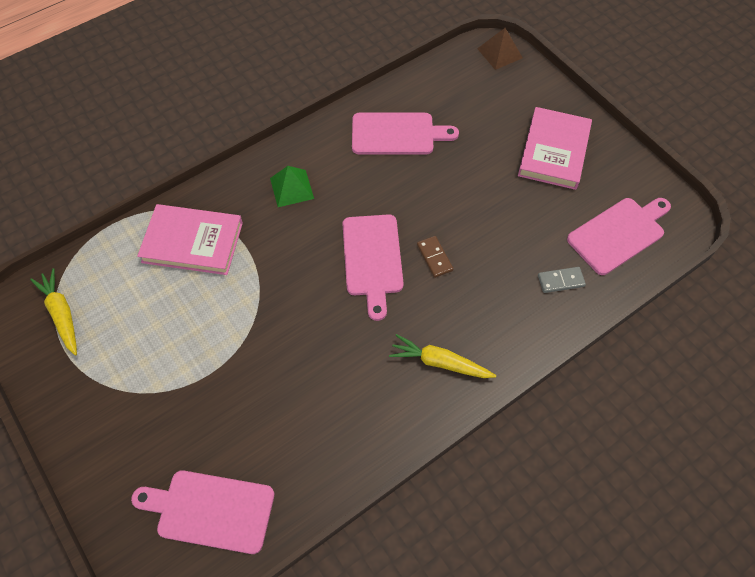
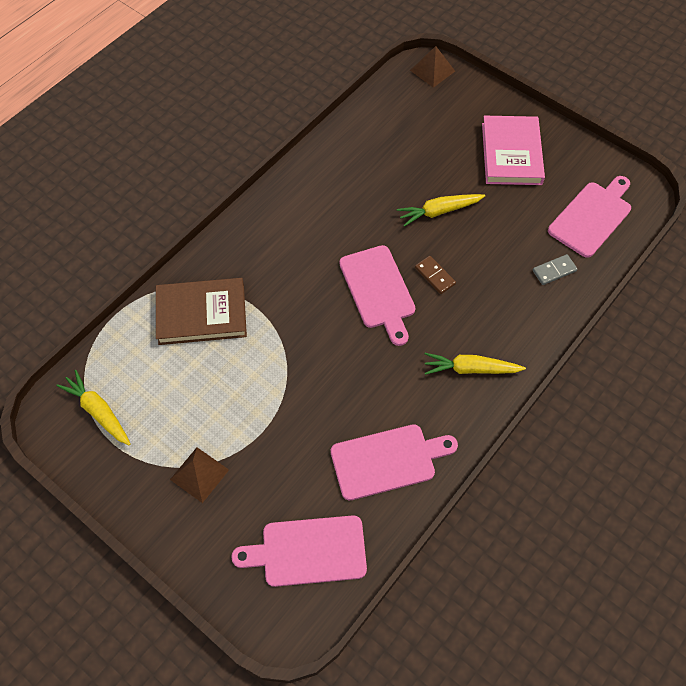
camera: 15 degrees left, 0 degrees up
pink book [137,204,243,275] -> brown book [156,278,247,345]
green pyramid [270,166,314,207] -> none
pink cutting board [352,113,459,154] -> pink cutting board moved to [331,424,458,500]
none -> brown pyramid [170,447,229,503]
none -> yellow carrot [397,194,485,227]

